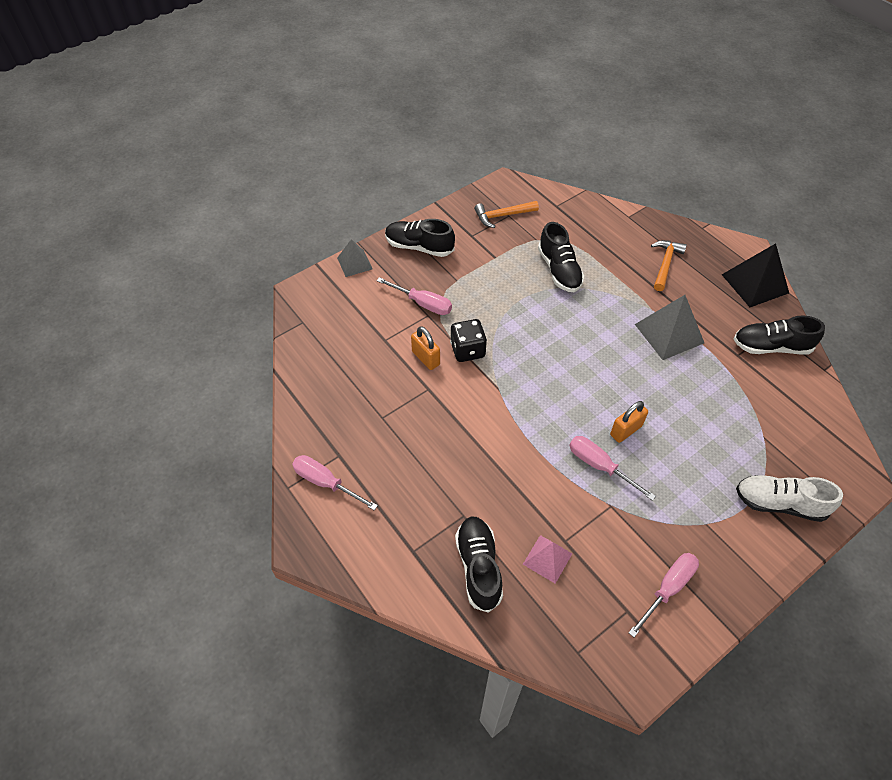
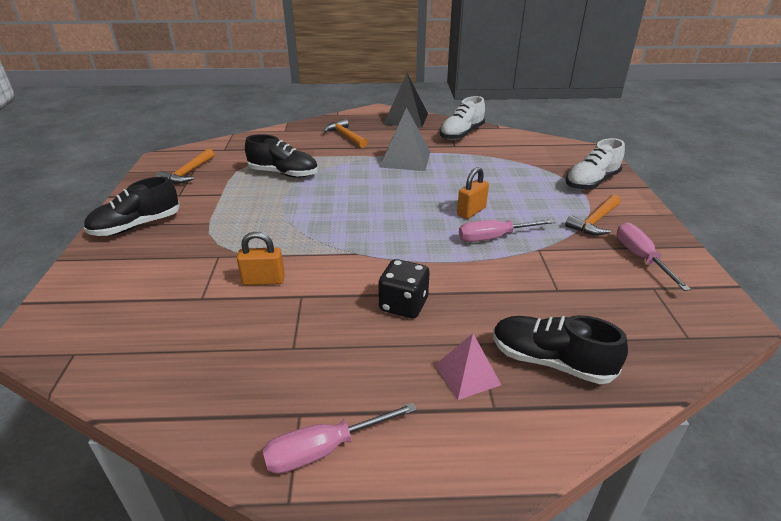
camera: 55 degrees left, 20 degrees down
grey pyramid [337,239,373,277] -> none
pink screwdriver [376,277,452,315] -> none
black dice [450,319,487,362] -> black dice moved to [378,259,430,318]
pink pyramid [523,535,572,584] -> pink pyramid moved to [435,333,501,400]
orange padlock [610,401,648,443] -> orange padlock turned 45 degrees clockwise [457,167,489,219]
black shoe [734,315,825,354] -> white shoe [440,96,485,140]
none -> orange hammer [565,194,621,235]

